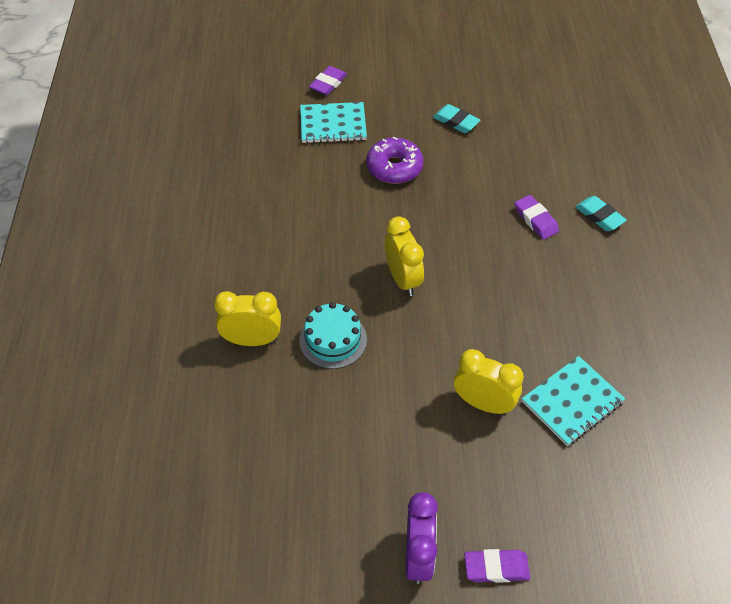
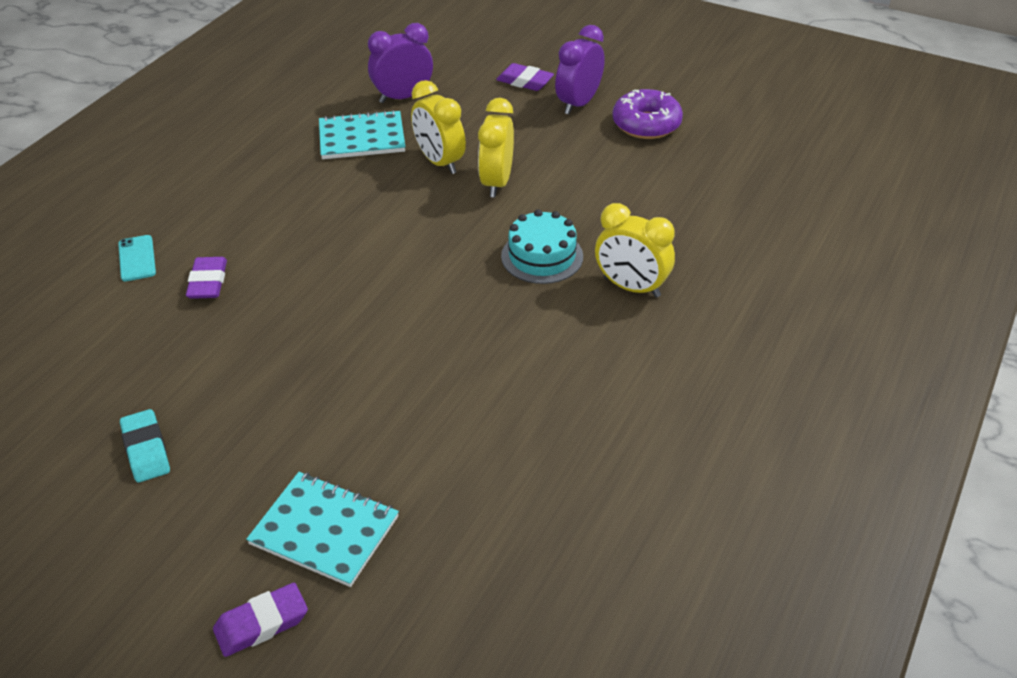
camera: 150 degrees left, 10 degrees down
purple donut [366,137,424,184] -> purple donut moved to [612,89,683,139]
yellow clock [385,216,424,296] -> yellow clock moved to [478,98,514,197]
turquoise eraser [575,196,627,231] -> turquoise phone [118,235,156,281]
none -> purple clock [368,23,433,103]

